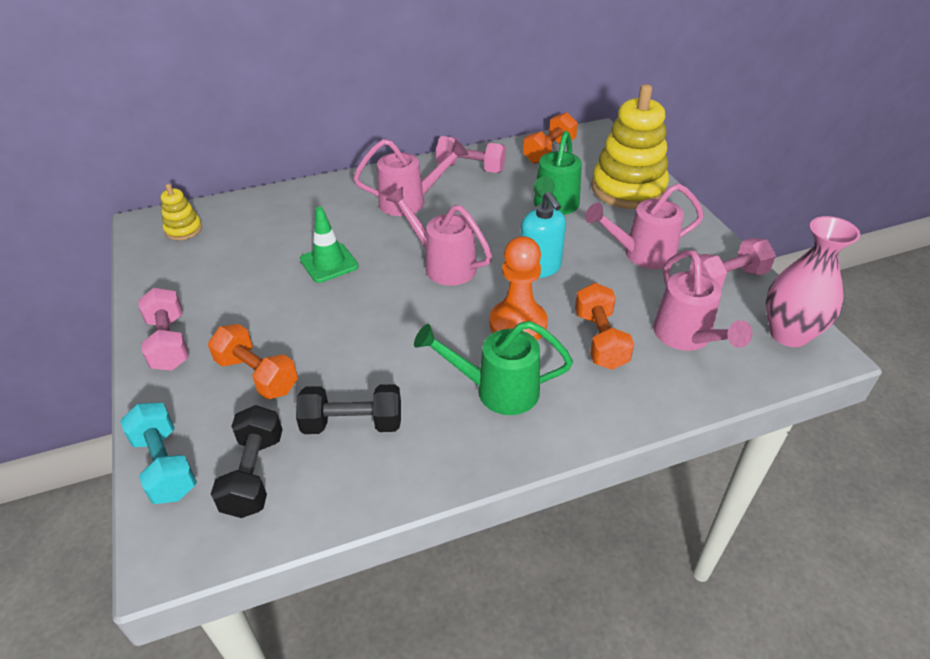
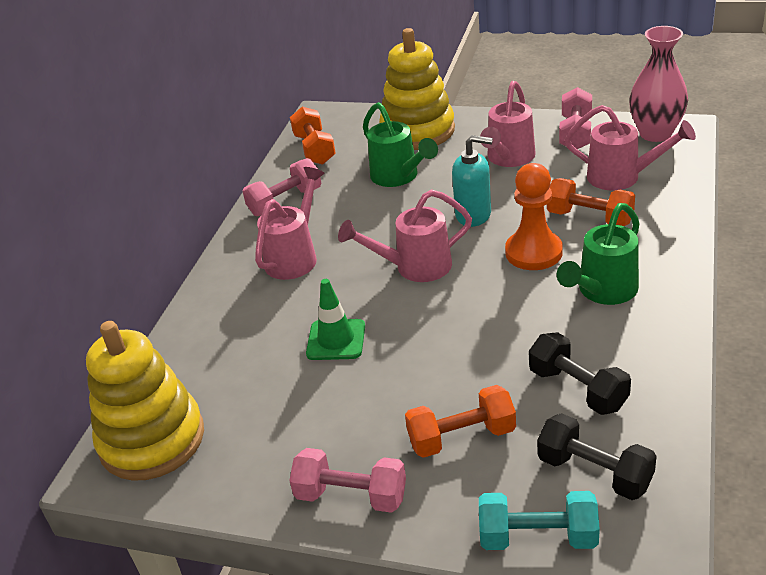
camera: 50 degrees left, 5 degrees down
yellow stacking toy [161,184,202,240] -> yellow stacking toy [86,321,204,481], size x2.18
black dumbbell [296,384,401,434] -> black dumbbell turned 75 degrees counterclockwise [529,332,631,415]

